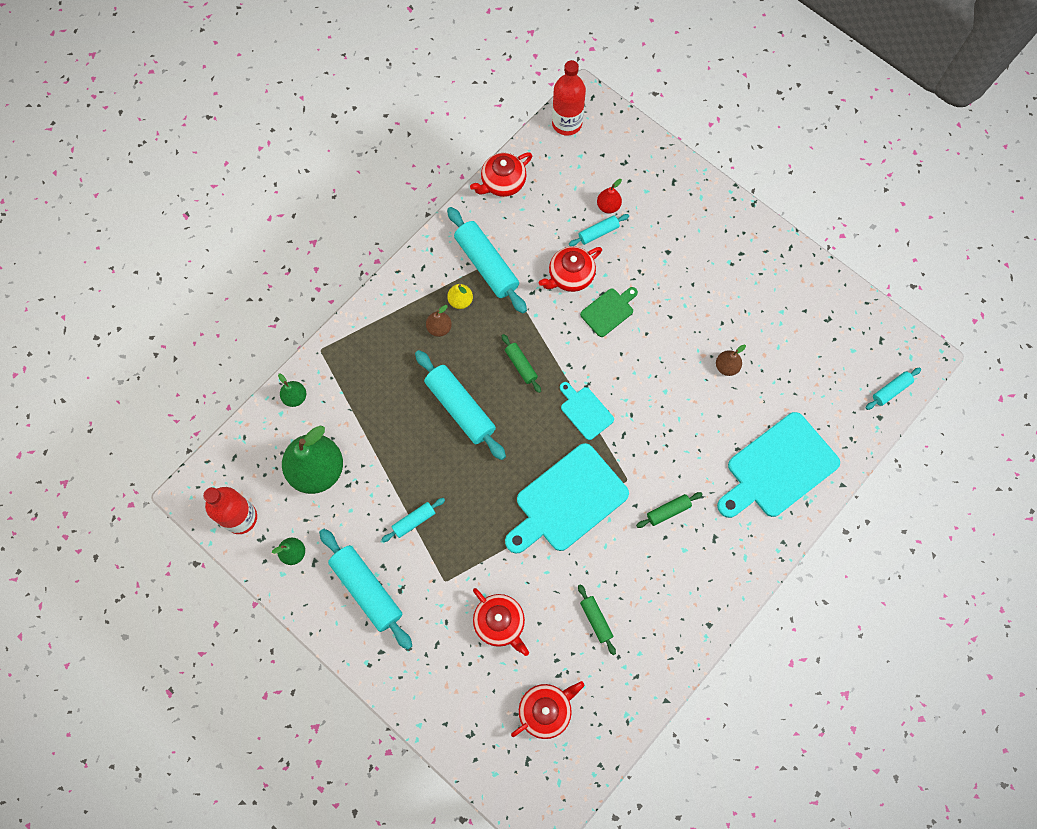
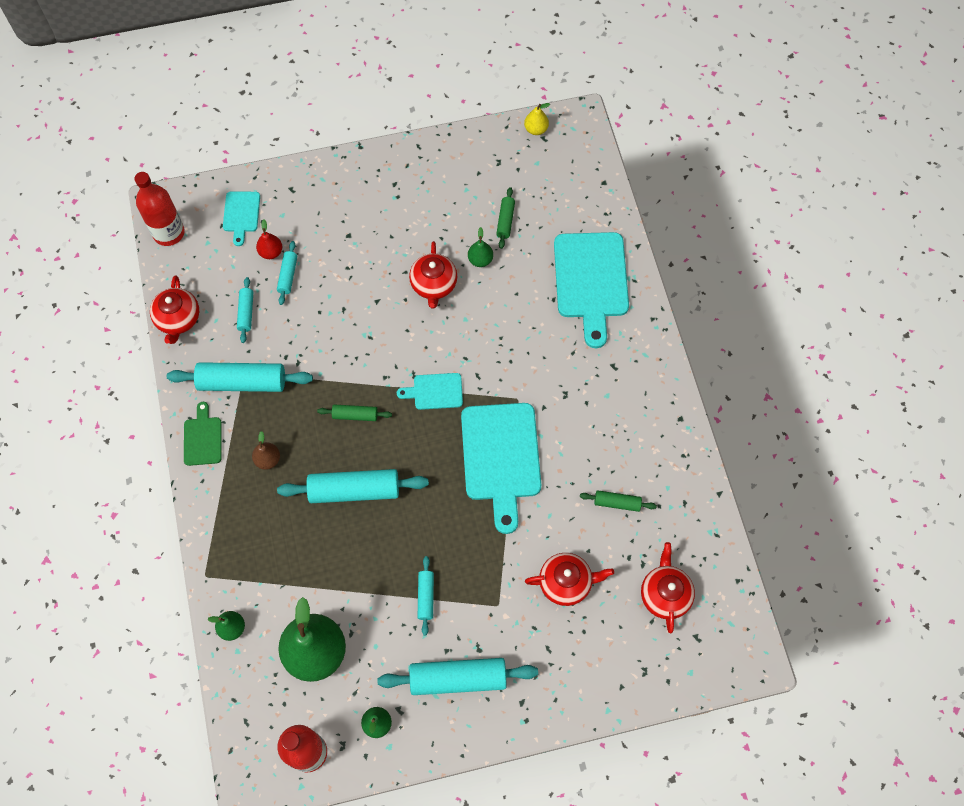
camera: 55 degrees left, 5 degrees down
yellow pear [447,284,473,309] -> yellow pear moved to [524,103,550,135]
red teapot [539,246,602,292] -> red teapot moved to [409,241,457,308]
green cutting board [580,287,638,337] -> green cutting board moved to [184,402,222,466]
green rolling pin [636,492,703,528] -> green rolling pin moved to [496,187,515,249]
brown pear [716,345,746,376] -> green pear [468,227,493,267]
turquoise rolling pin [866,368,921,410] -> turquoise rolling pin moved to [237,277,253,343]
none -> turquoise cutting board [223,191,260,246]

